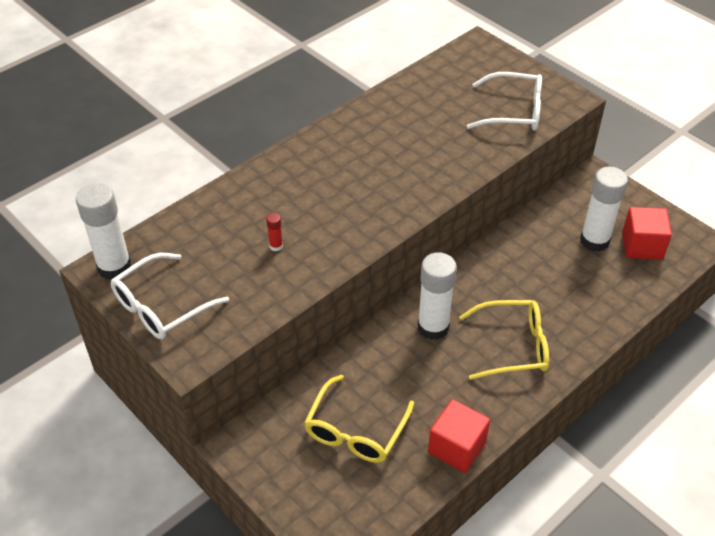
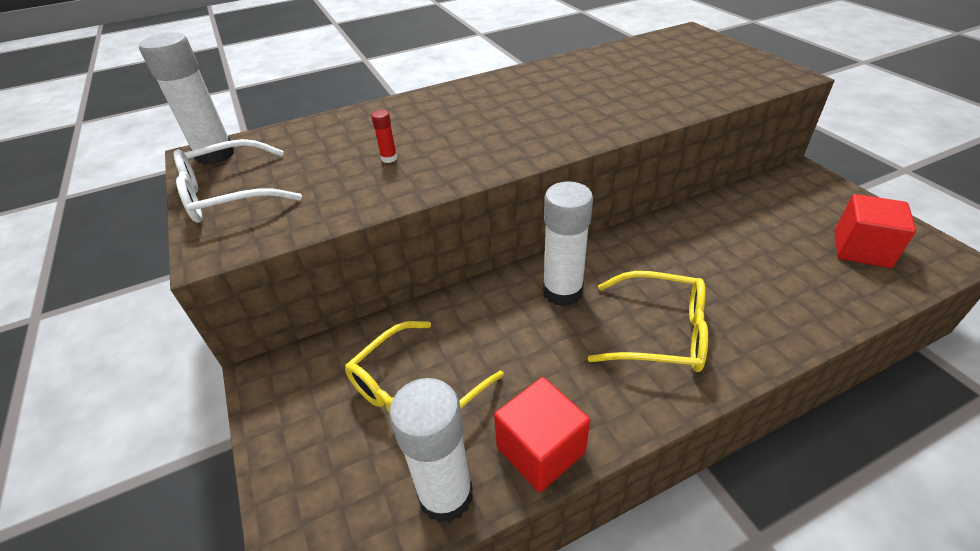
camera: 20 degrees right, 5 degrees down
white glasses [467,72,542,131] -> none
white glue stick [580,167,628,252] -> white glue stick moved to [389,378,473,523]

